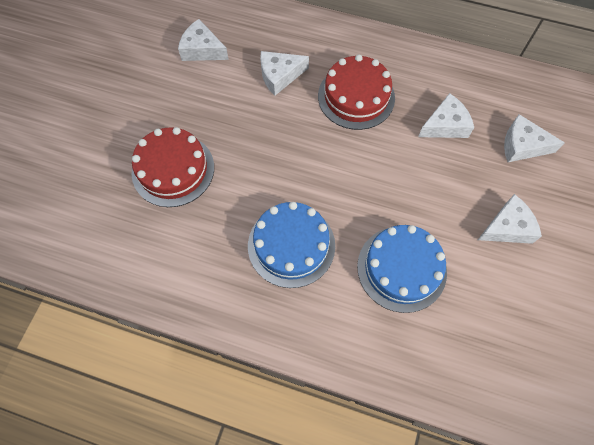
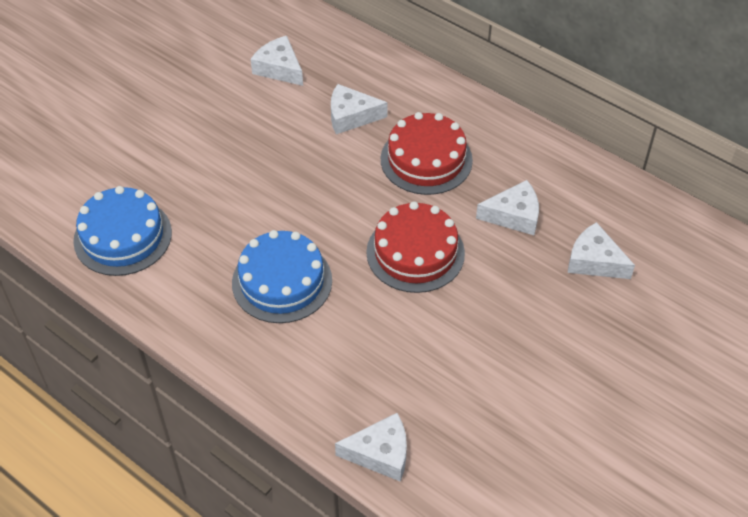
camera: 20 degrees right, 15 degrees down
red cake [132,127,214,207] -> red cake moved to [366,201,465,293]
blue cake [357,225,447,313] -> blue cake moved to [73,186,172,276]
white cheese [478,194,542,244] -> white cheese moved to [335,413,407,482]

